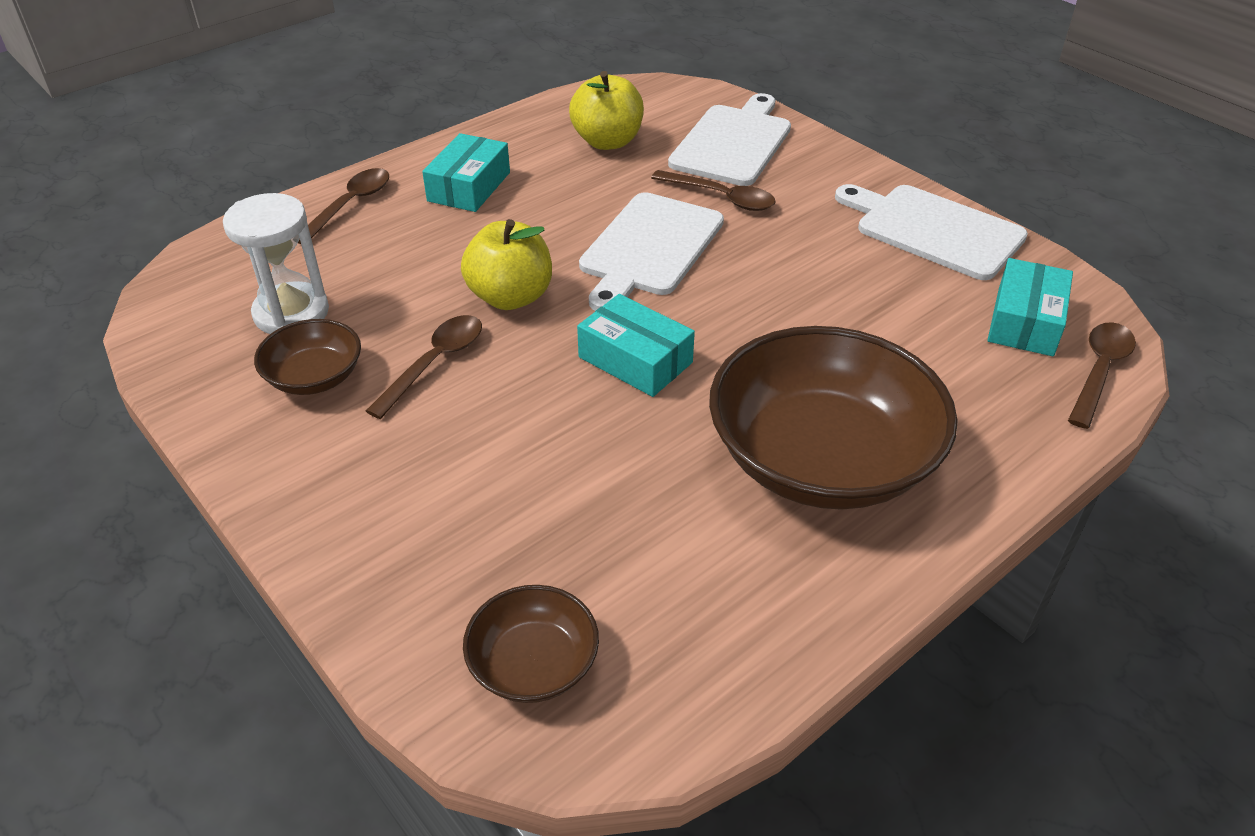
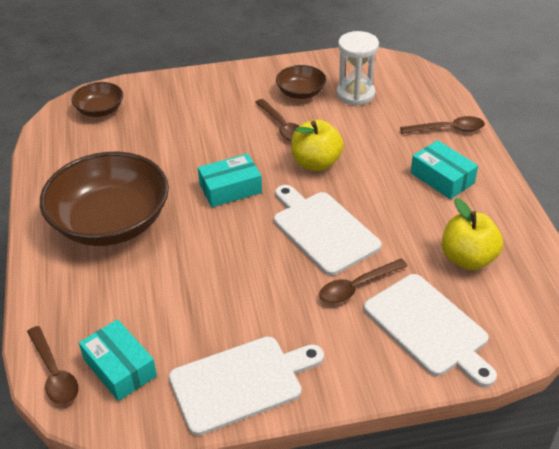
camera: 120 degrees right, 0 degrees up
brown spoon [298,168,389,244] -> brown spoon turned 60 degrees counterclockwise [400,116,485,134]

